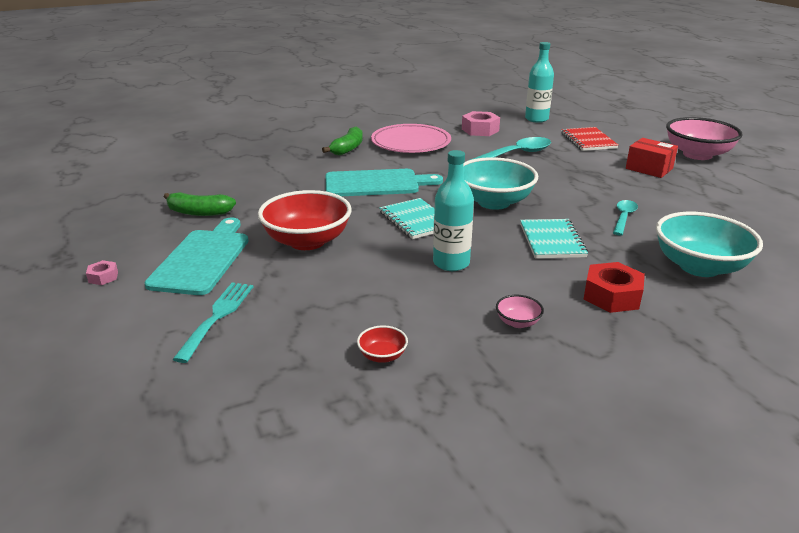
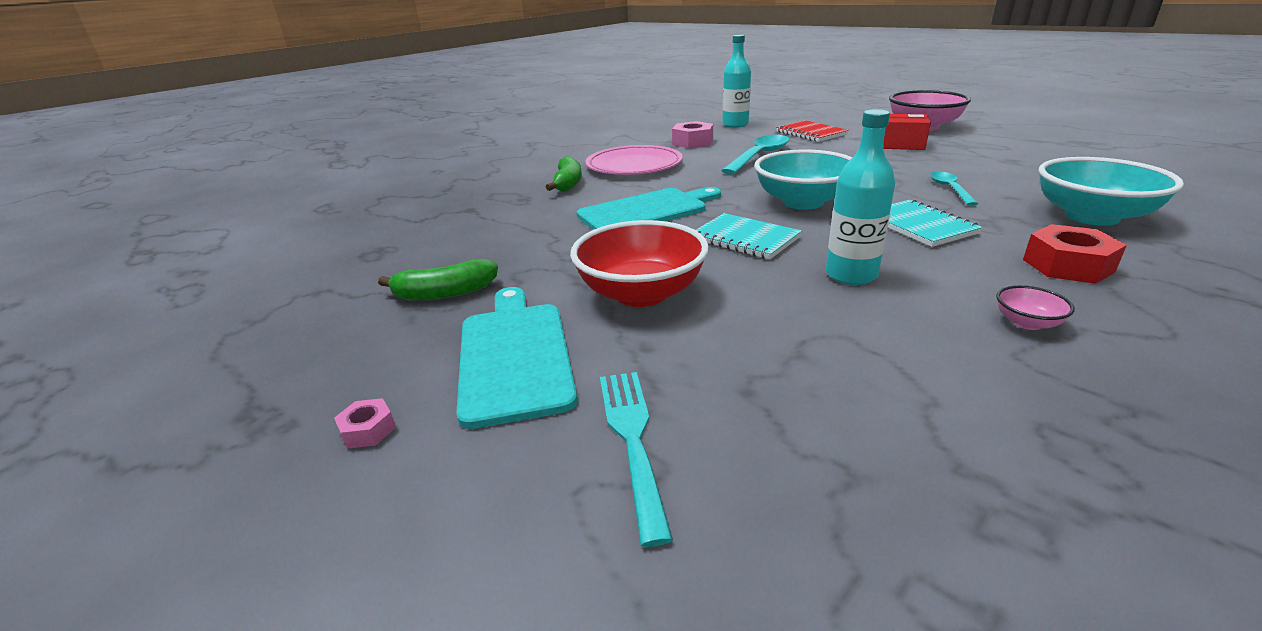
camera: 20 degrees left, 0 degrees up
red bowl [357,325,408,363] -> none

